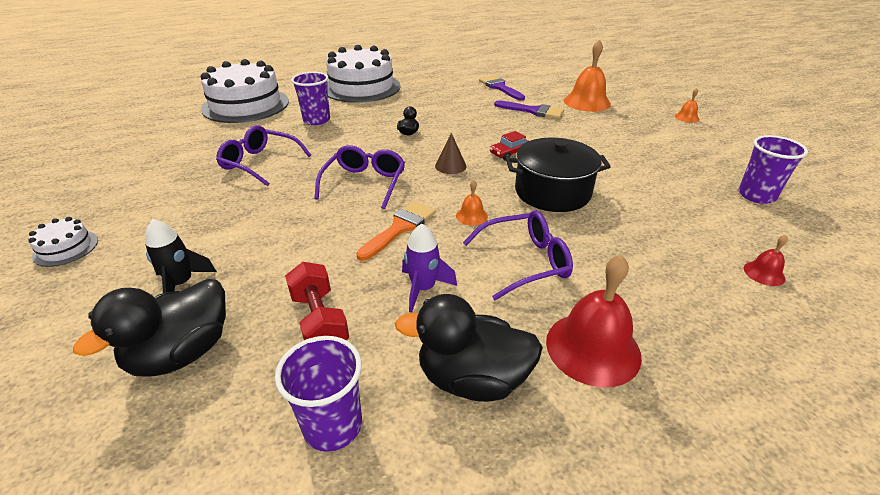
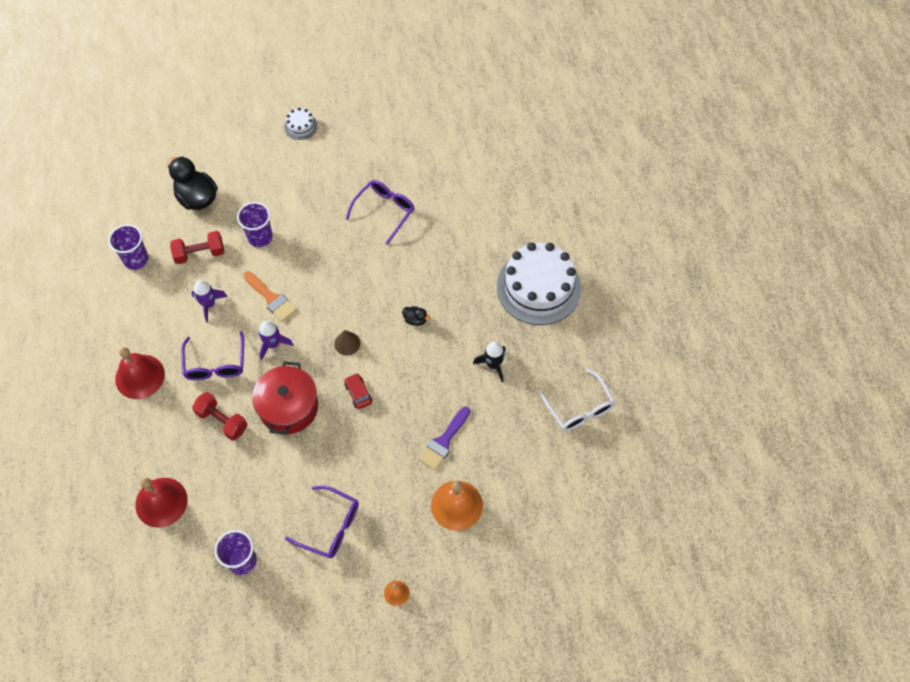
camera: 100 degrees right, 25 degrees up
black rocket [145,219,217,293] -> black rocket moved to [473,342,506,382]
white cake [201,59,289,123] -> none
purple cup [291,72,330,125] -> purple cup moved to [237,202,273,247]
purple glasses [314,145,405,209] -> purple glasses moved to [285,486,359,558]
black duck [395,294,543,402] -> none
orange bell [456,180,488,226] -> purple rocket [258,321,293,360]
purple brush [479,76,525,101] -> none
black pot [506,138,611,212] -> red pot [252,361,318,435]
red bell [744,235,788,286] -> red bell [135,477,188,528], size x2.11
none -> red dumbbell [192,392,248,441]
none -> white glasses [539,369,615,431]

